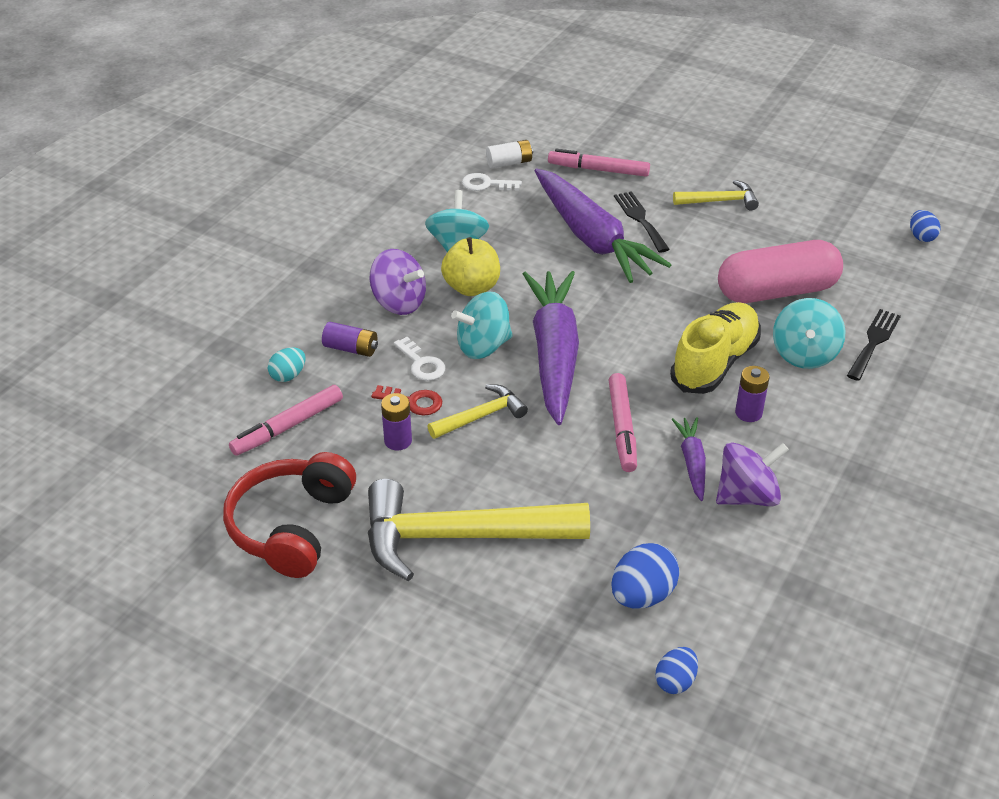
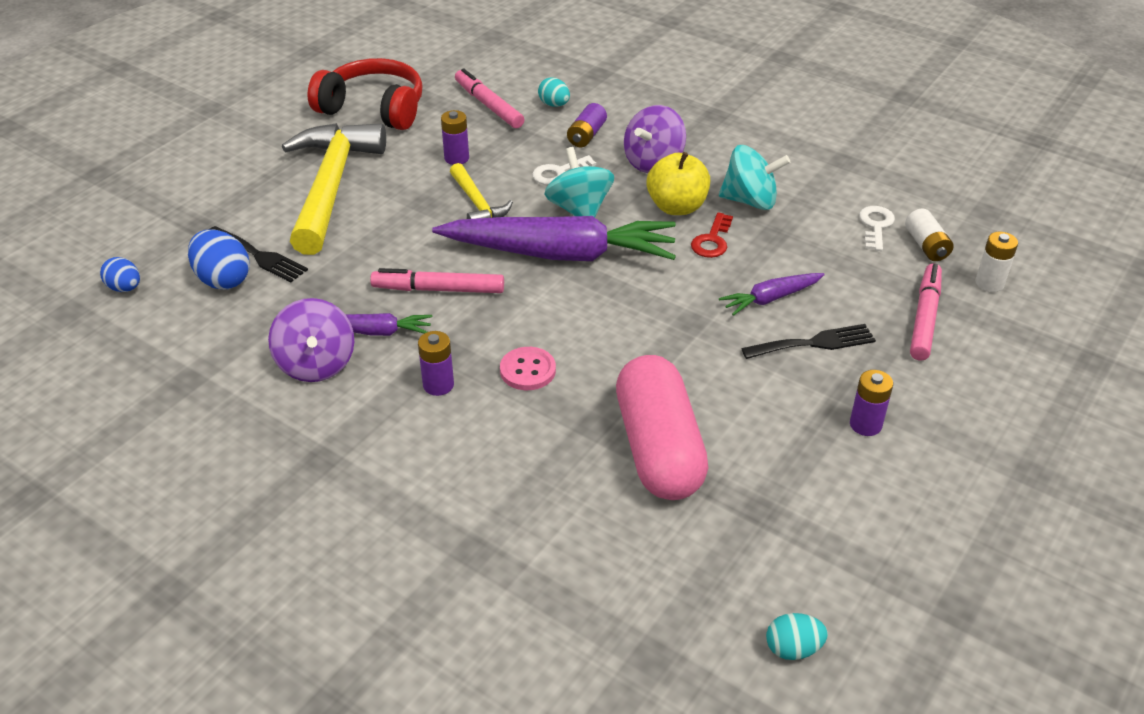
camera: 95 degrees right, 0 degrees up
red key [371,385,442,416] -> red key moved to [691,212,733,258]
purple carrot [535,168,671,283] -> purple carrot [719,273,825,316], size x0.46
yellow shoe [670,302,761,394] -> pink button [500,347,556,390]
yellow hammer [673,180,759,210] -> purple battery [850,370,893,436]
turquoise spinning top [773,298,845,369] -> none
black fork [847,309,901,381] -> black fork moved to [209,226,308,282]
blue egg [910,210,940,242] -> turquoise egg [766,613,828,660]
none -> white battery [976,232,1018,292]

